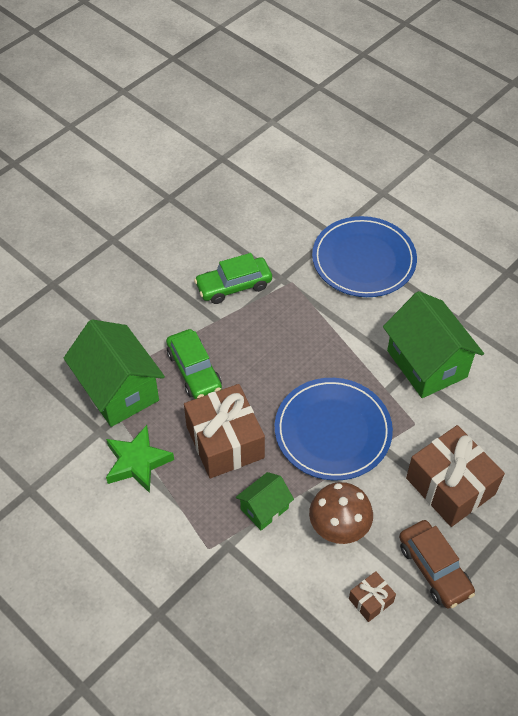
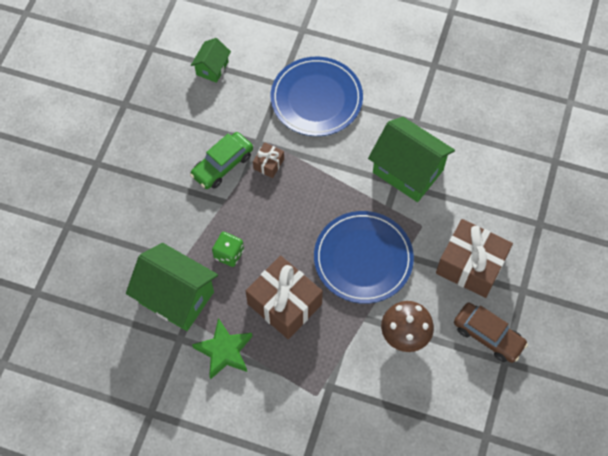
camera: 25 degrees left, 10 degrees up
green car [166,329,222,399] -> green dice [212,232,244,267]
green house [236,472,294,530] -> green house moved to [191,38,231,83]
brown gift [349,571,396,622] -> brown gift moved to [253,142,284,178]

